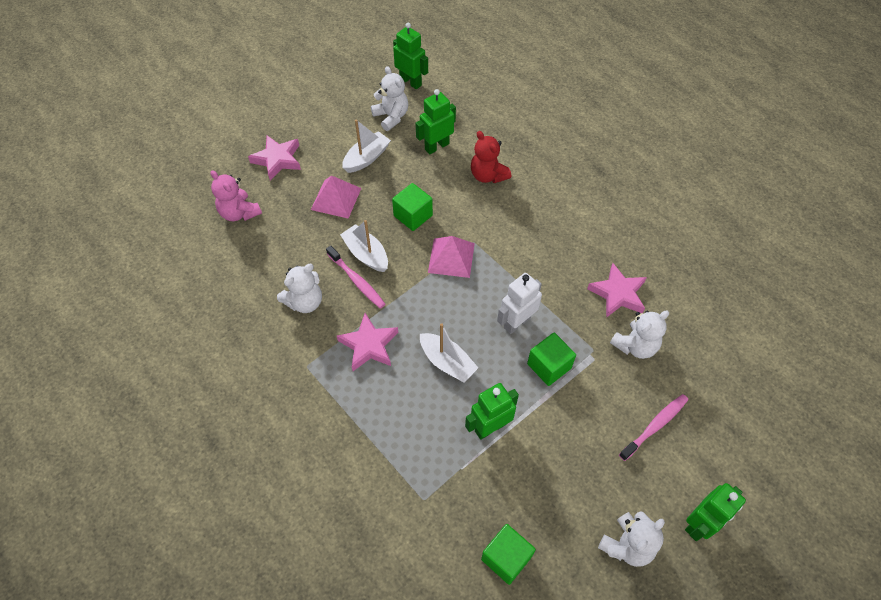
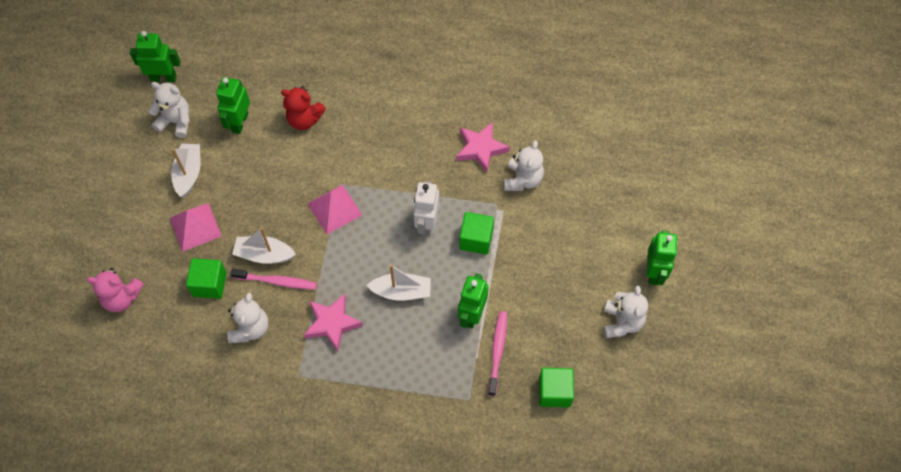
camera: 40 degrees left, 5 degrees up
pink star [248,135,301,181] -> none
green cube [392,183,433,231] -> green cube moved to [186,258,227,299]
pink toothbrush [619,394,688,461] -> pink toothbrush moved to [488,311,507,396]

